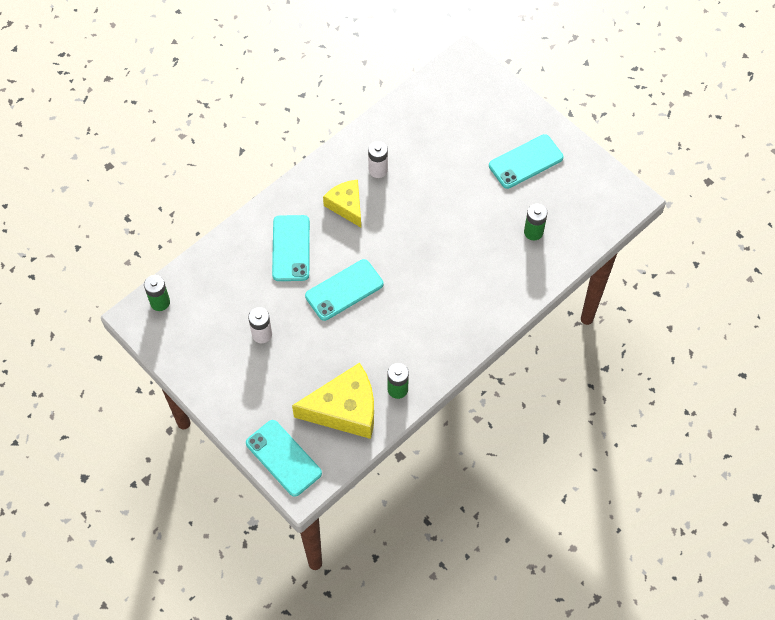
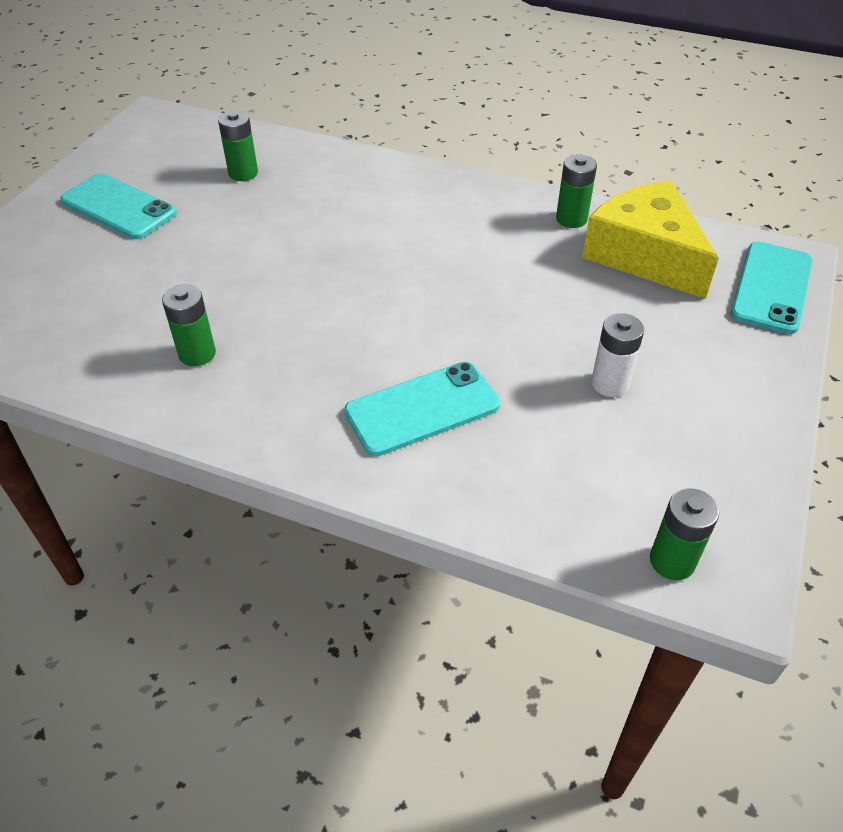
camera: 115 degrees left, 15 degrees down
turquoise phone [305,259,383,321] -> none
yellow cheese [323,180,361,227] -> none
white battery [368,141,388,178] -> green battery [162,284,216,366]

